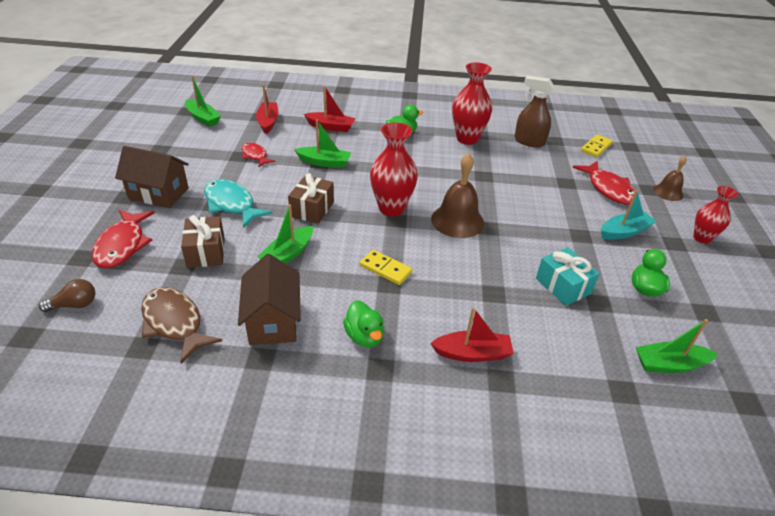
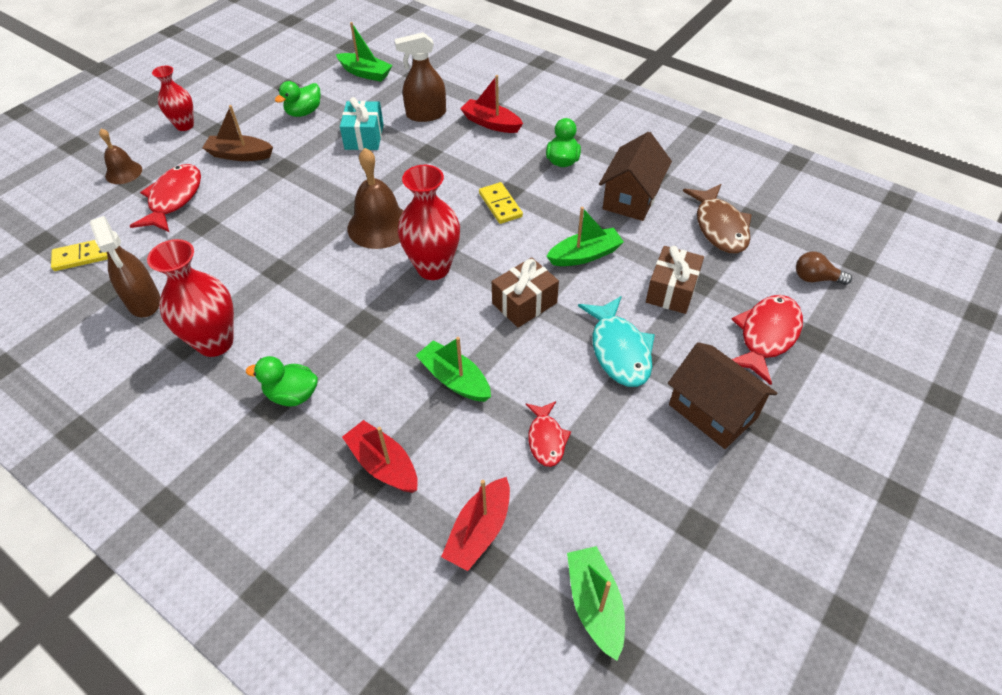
camera: 145 degrees left, 10 degrees up
turquoise boat [601,190,657,240] -> brown boat [202,105,273,161]
none -> brown spray bottle [395,32,446,122]

